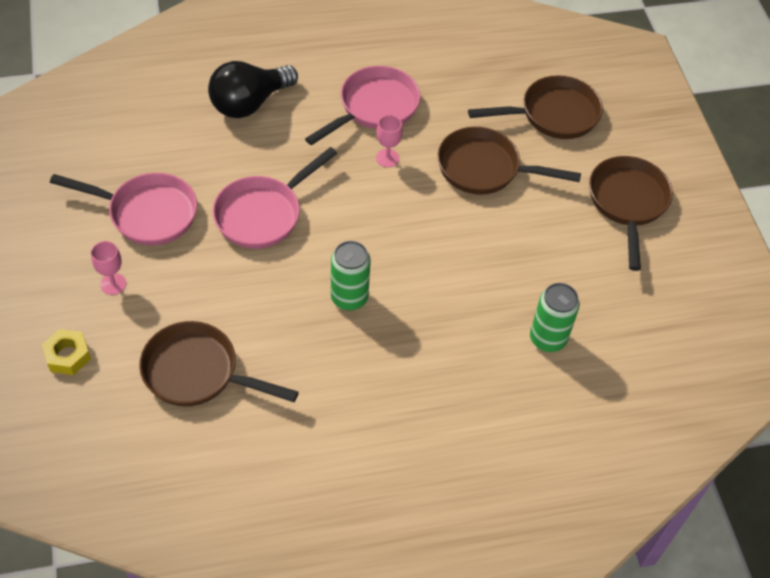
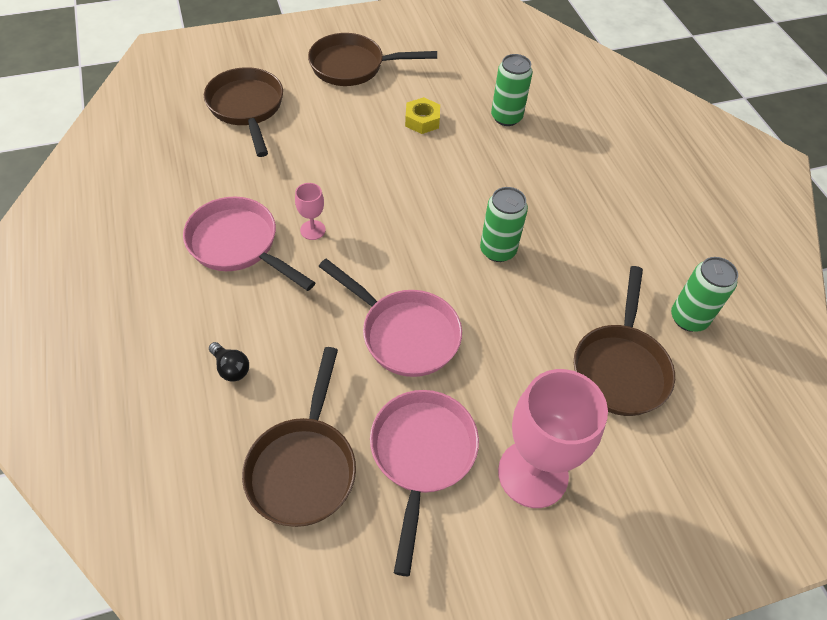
camera: 95 degrees left, 0 degrees up
yellow nut [42,329,91,375] -> yellow nut moved to [405,97,440,134]
pink goblet [91,241,126,295] -> pink goblet [498,369,608,508], size x2.26
black light bulb [208,61,298,118] -> black light bulb [209,342,249,382], size x0.45
brown pan [438,127,581,195] -> brown pan moved to [242,347,356,527]
none -> green can [671,257,738,332]

